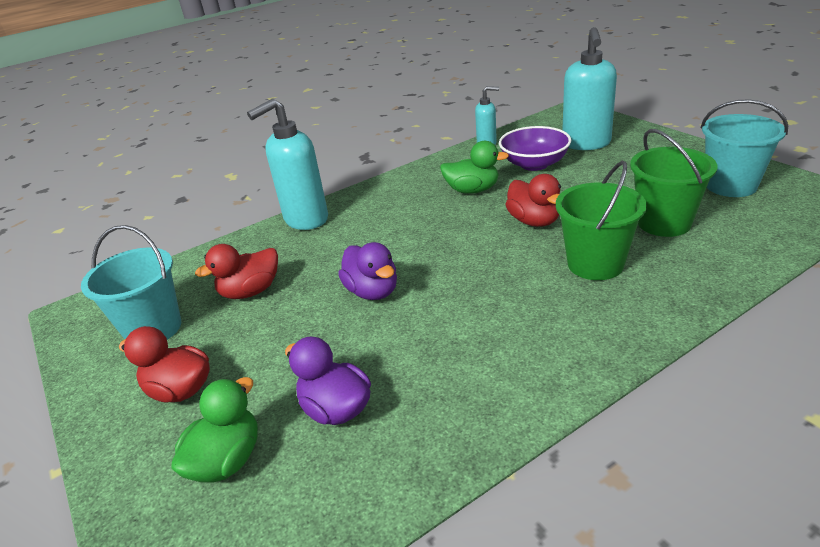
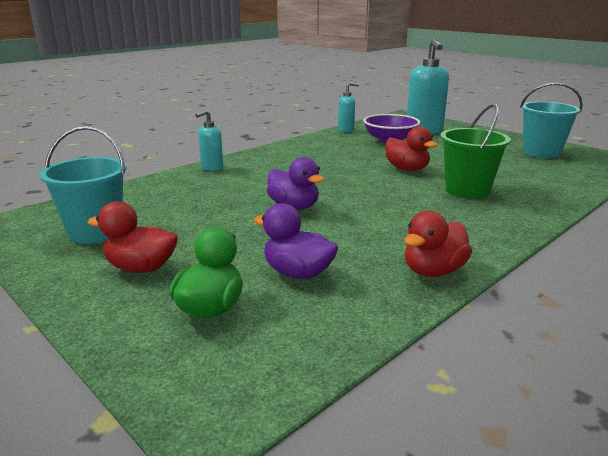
camera: 15 degrees left, 10 degrees down
red duck [195,244,278,299] -> red duck moved to [404,210,472,277]
turquoise soap dispenser [247,98,328,230] -> turquoise soap dispenser [196,110,223,171], size x0.54
green duck [440,141,509,194] -> none
green bucket [630,129,718,237] -> none

